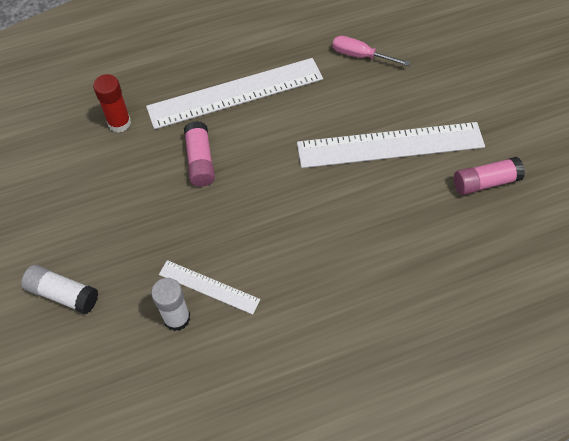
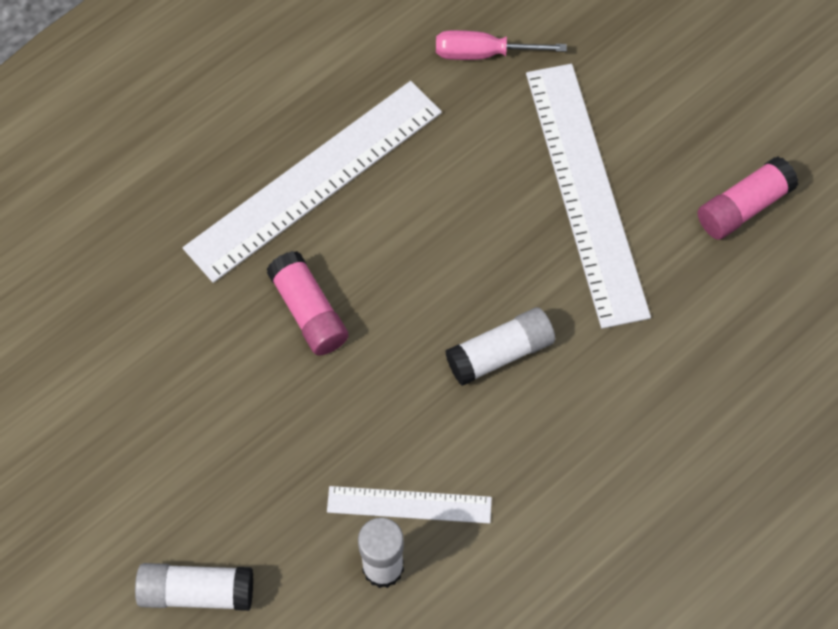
camera: 20 degrees left, 5 degrees up
red glue stick [93,74,131,133] -> none
white ruler [297,122,485,168] -> white ruler turned 75 degrees counterclockwise [526,64,651,329]
none -> white glue stick [445,307,555,386]

